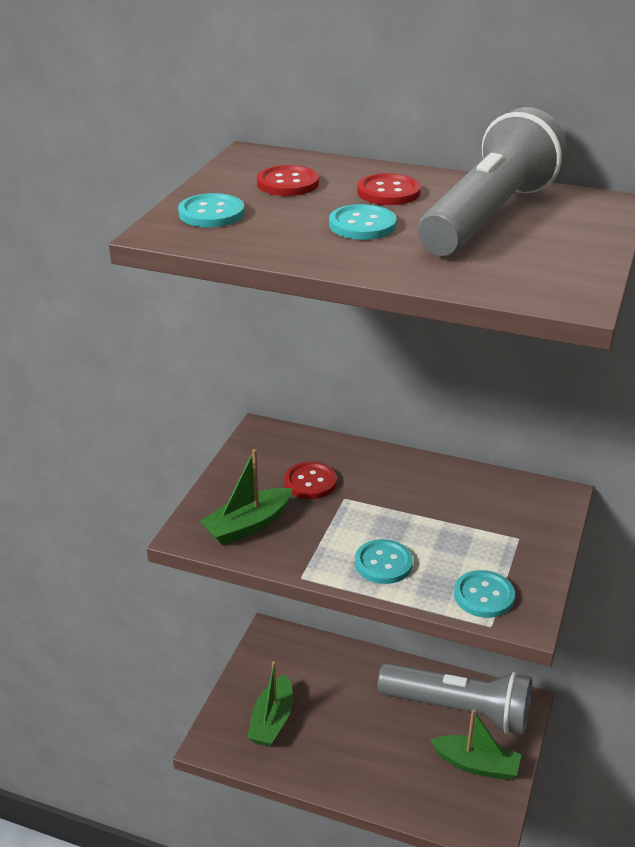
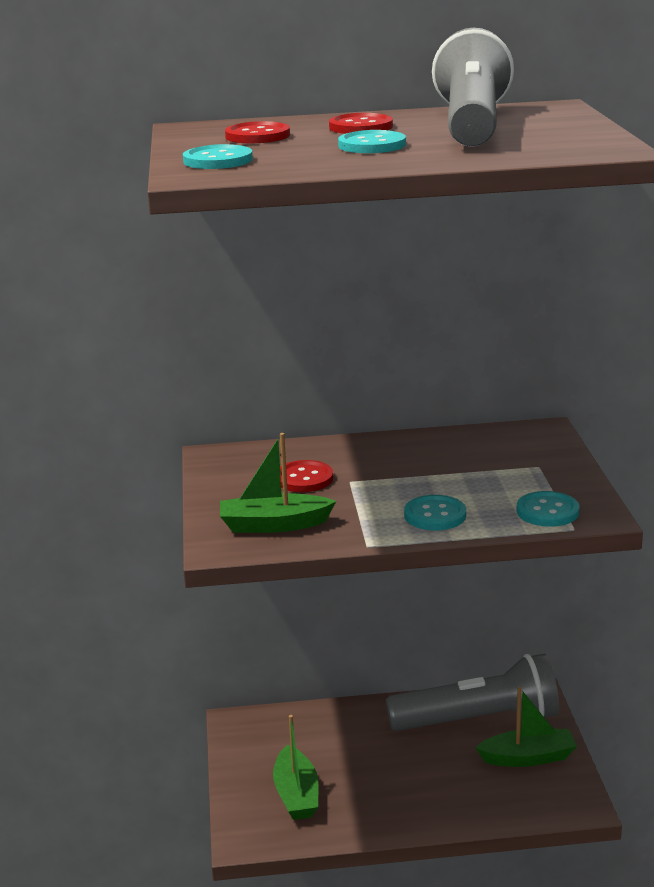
camera: 25 degrees left, 10 degrees down
green boat [199,449,292,546] -> green boat turned 60 degrees clockwise [220,433,336,533]

